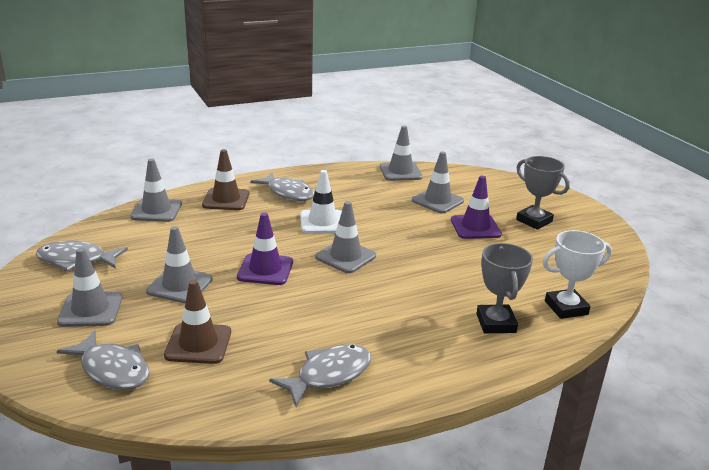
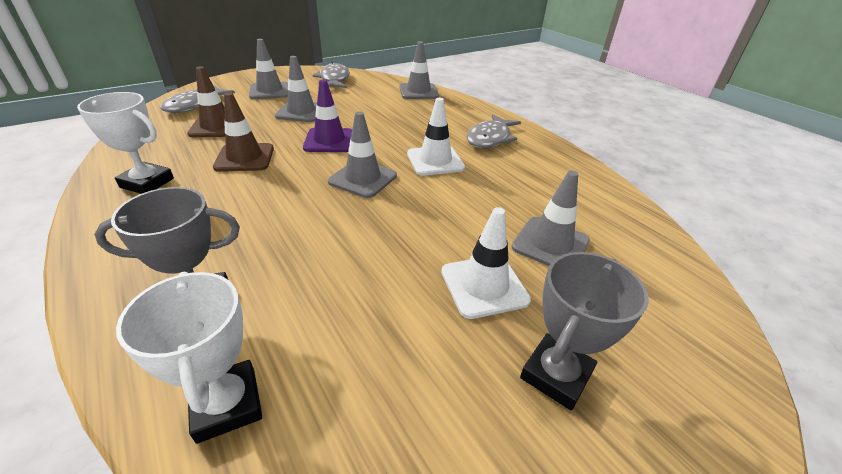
camera: 80 degrees right, 10 degrees up
brown traffic cone [202,149,249,210] -> brown traffic cone moved to [213,92,274,172]
grey fish [269,344,371,407] -> white trophy [77,92,174,194]
grey traffic cone [380,126,423,181] -> none
purple traffic cone [451,176,502,239] -> white traffic cone [441,207,531,319]

